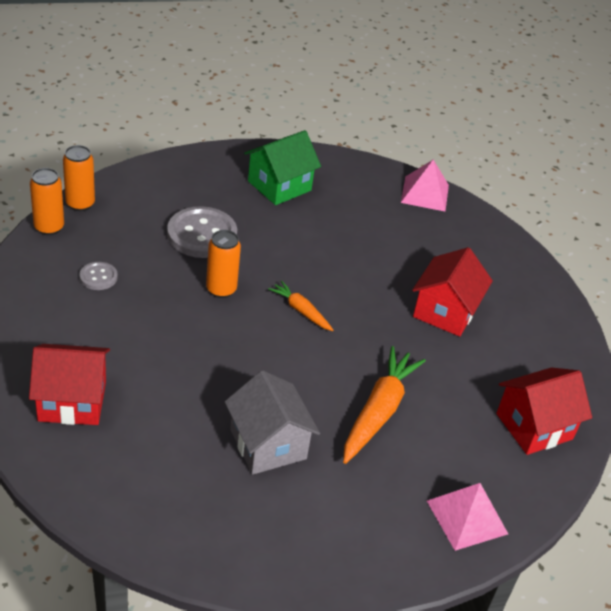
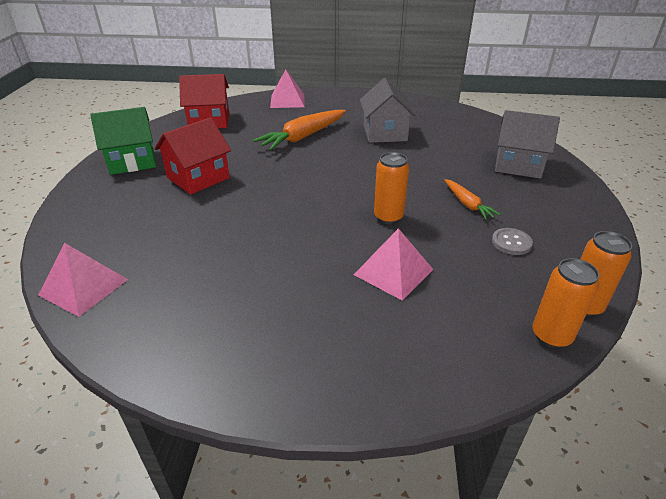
camera: 155 degrees left, 5 degrees down
red house [29,344,110,425] -> grey house [495,110,560,179]
grey button [167,206,237,258] -> pink pyramid [354,228,434,300]
green house [244,130,321,205] -> green house moved to [90,107,156,175]
orange carrot [268,281,333,331] -> orange carrot moved to [445,179,501,220]

